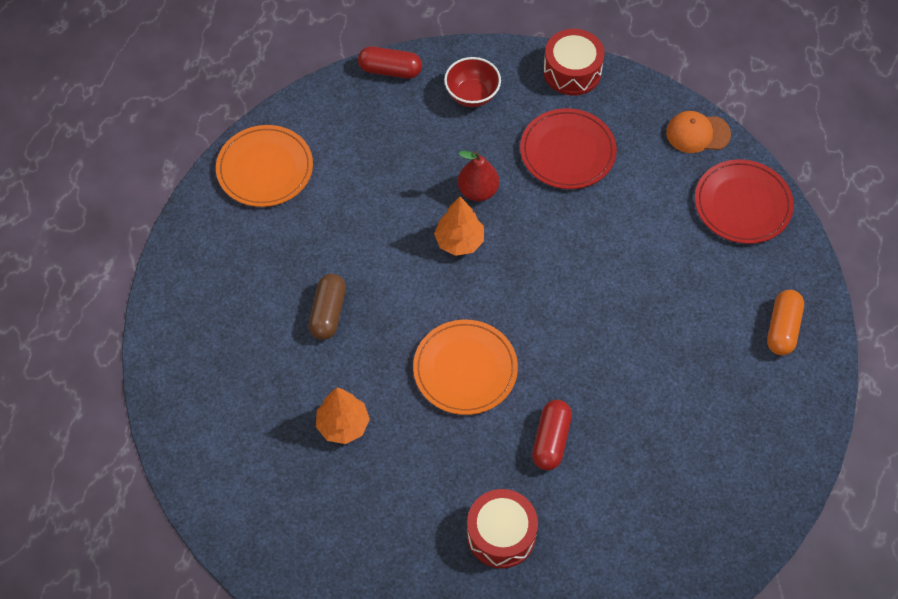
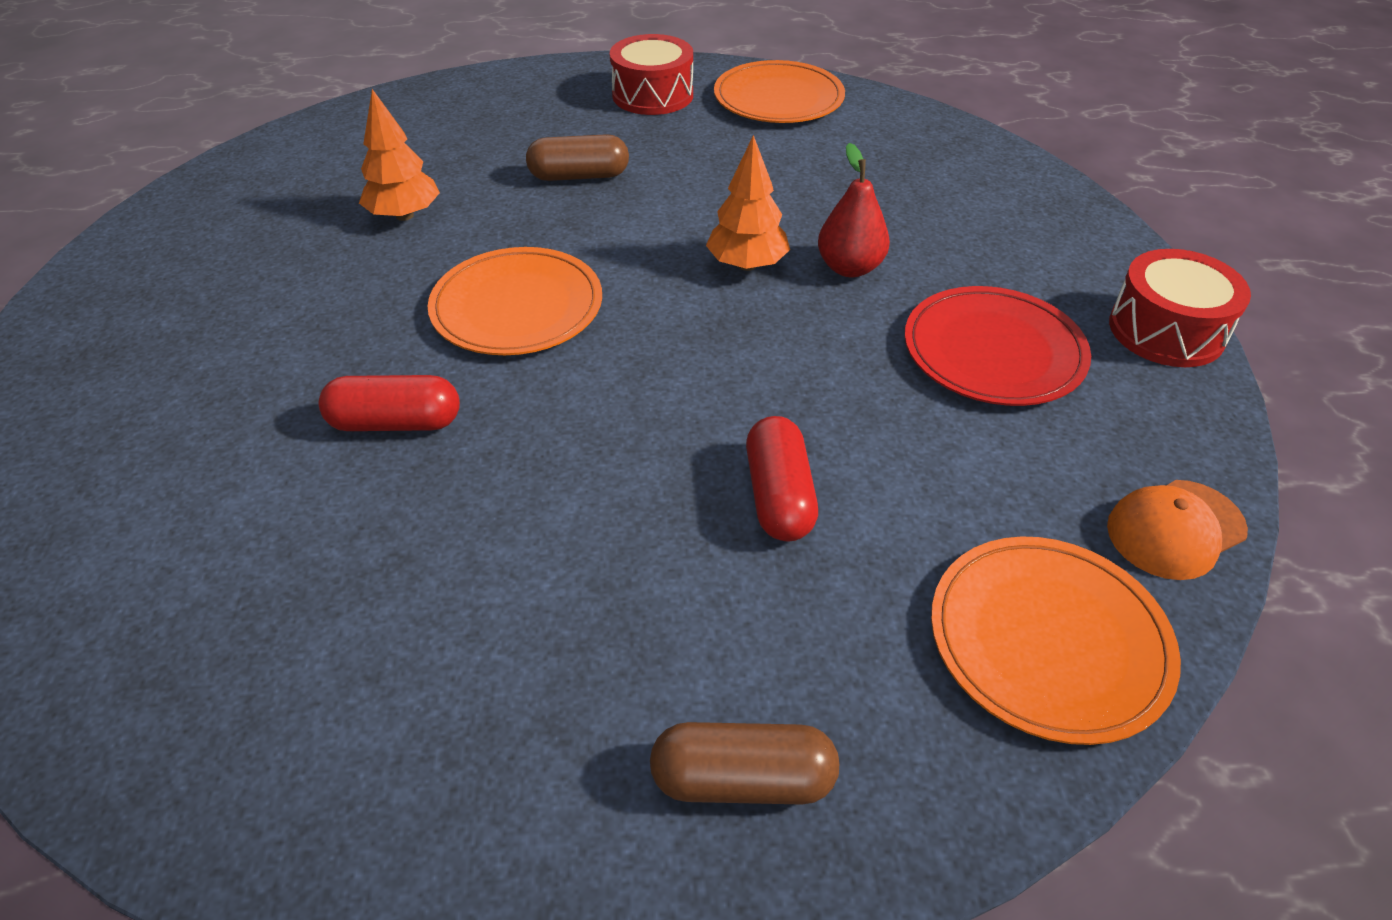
camera: 75 degrees right, 15 degrees down
red capsule [358,46,422,79] -> red capsule moved to [746,416,818,541]
red bowl [444,57,501,107] -> none
red drum [467,489,538,568] -> red drum moved to [610,34,693,115]
orange cap [666,111,731,153] -> orange cap turned 105 degrees counterclockwise [1107,480,1248,580]
red plate [695,159,794,244] -> orange plate [931,536,1181,745]
orange capsule [767,290,804,355] -> brown capsule [650,722,839,804]

